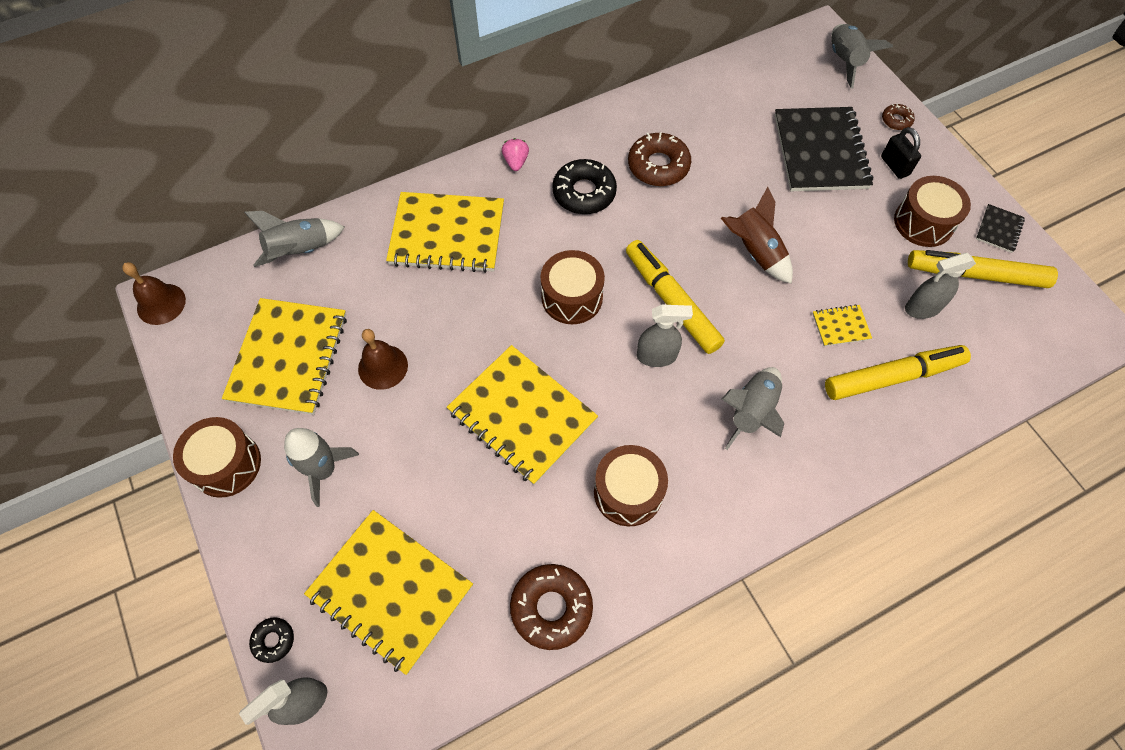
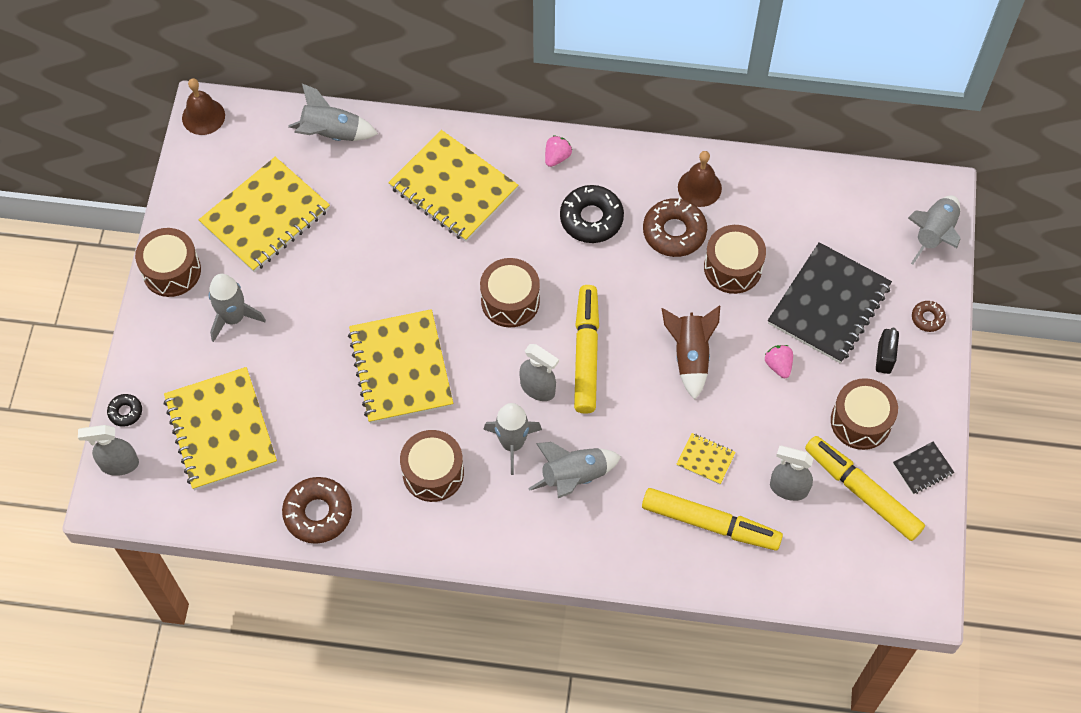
camera: 35 degrees right, 0 degrees up
brown bell [358,329,408,390] -> brown bell moved to [678,151,722,207]
none -> grey rocket [483,403,542,475]
none -> brown drum [704,225,766,294]
none -> pink strawberry [765,345,793,378]

